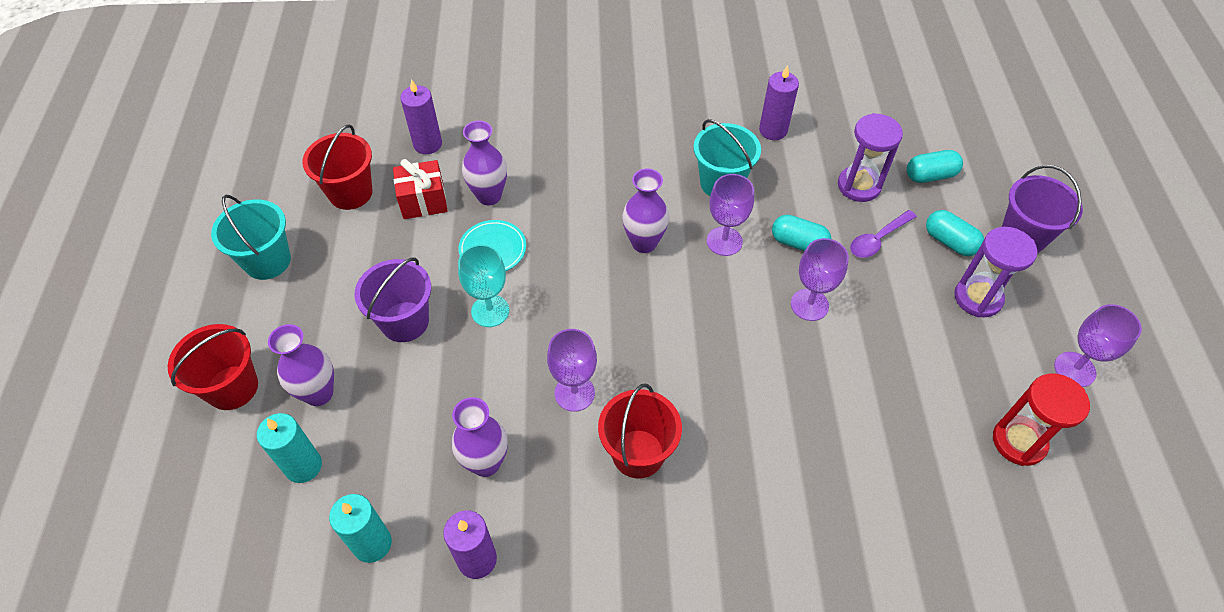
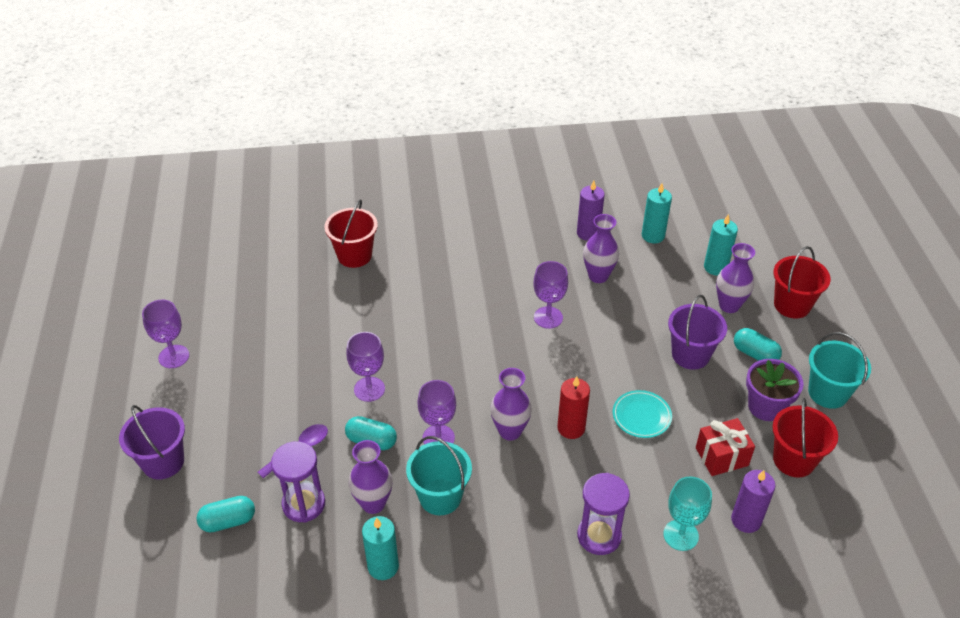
camera: 175 degrees right, 10 degrees down
turquoise goblet [458,245,509,327] -> turquoise goblet moved to [663,476,712,551]
purple vase [462,121,507,205] -> purple vase moved to [349,440,392,514]
red bucket [598,384,682,478] -> red bucket moved to [324,199,378,268]
purple candle [759,65,799,140] -> turquoise candle [362,516,399,580]
turquoise capsule [926,210,984,256] -> turquoise capsule moved to [734,328,782,361]
purple hourglass [954,227,1037,317] -> purple hourglass moved to [577,473,630,555]
red hourglass [993,374,1090,466] -> none
none -> red candle [557,376,590,439]
none -> purple flower pot [746,359,804,421]

